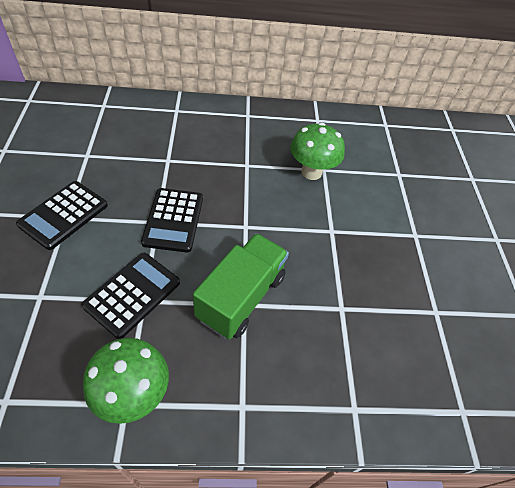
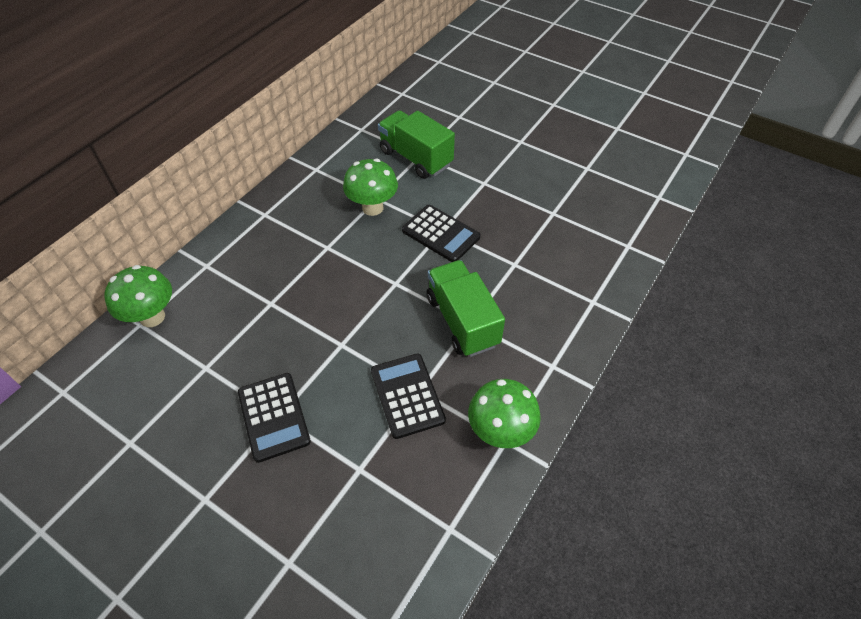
camera: 50 degrees left, 0 degrees up
black calculator [141,188,203,253] -> black calculator moved to [402,205,481,262]
none -> green mushroom [104,265,172,327]
none -> green truck [378,110,455,179]

